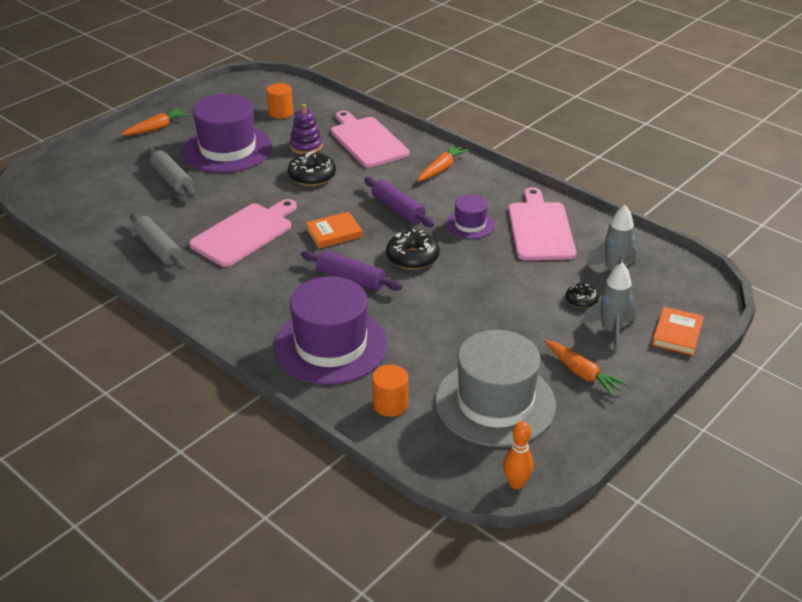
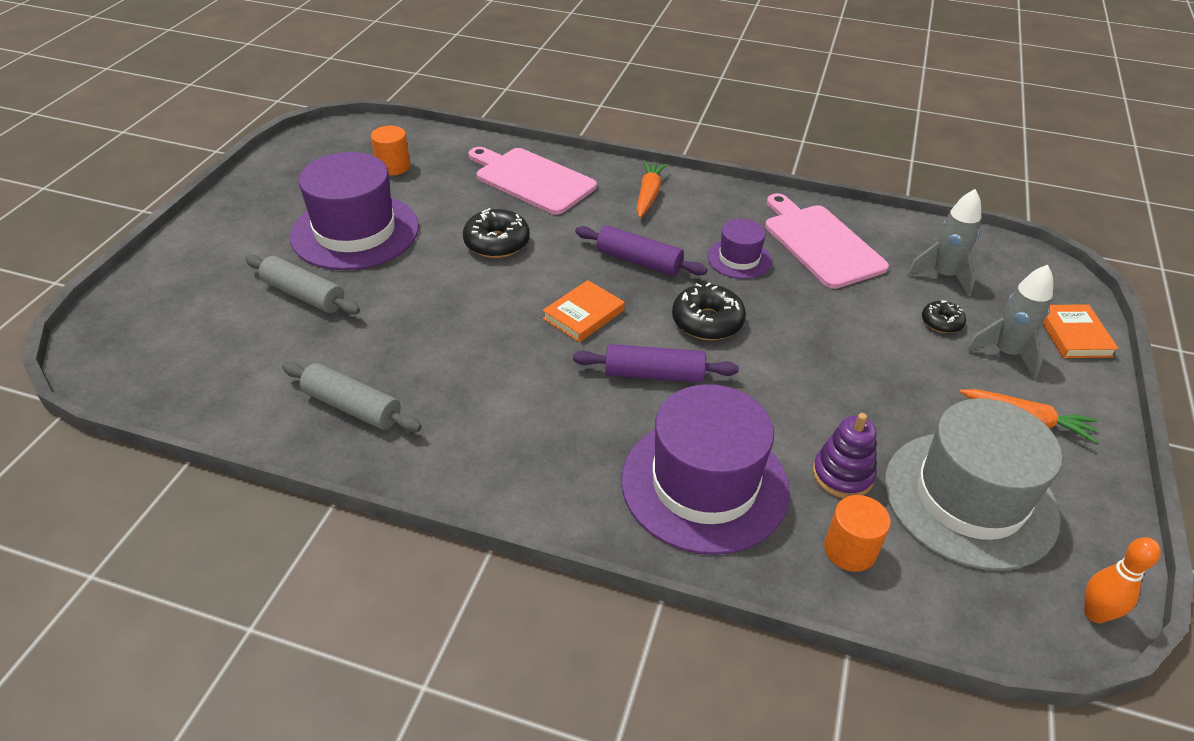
camera: 25 degrees left, 5 degrees up
orange carrot [121,108,190,136] -> none
pink cutting board [189,199,297,267] -> none
purple stacking toy [290,104,323,154] -> purple stacking toy moved to [813,413,877,498]

